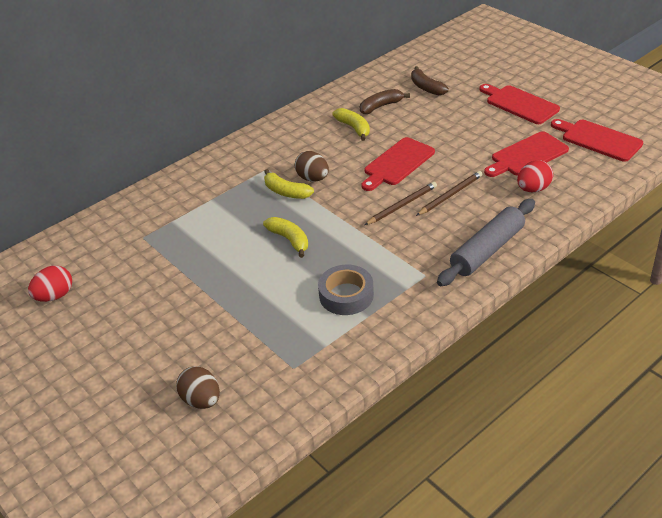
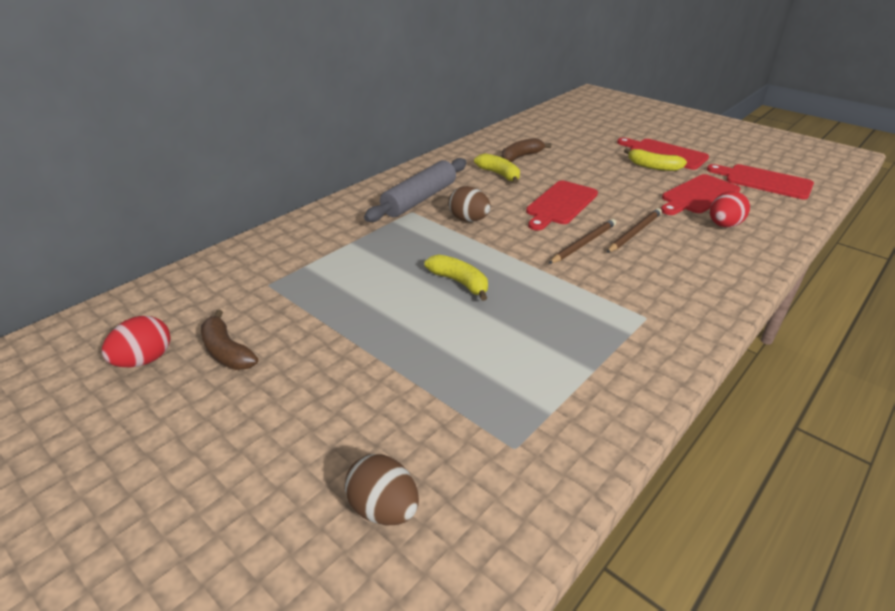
camera: 10 degrees left, 5 degrees down
yellow banana [264,169,314,199] -> yellow banana moved to [624,148,687,171]
grey tape [318,265,374,315] -> none
brown banana [411,66,449,95] -> brown banana moved to [201,310,258,370]
grey rolling pin [437,199,535,286] -> grey rolling pin moved to [364,158,467,222]

